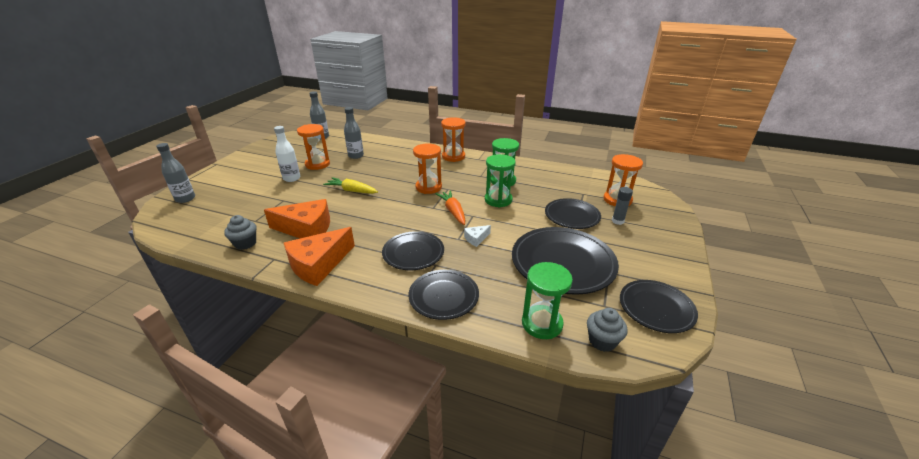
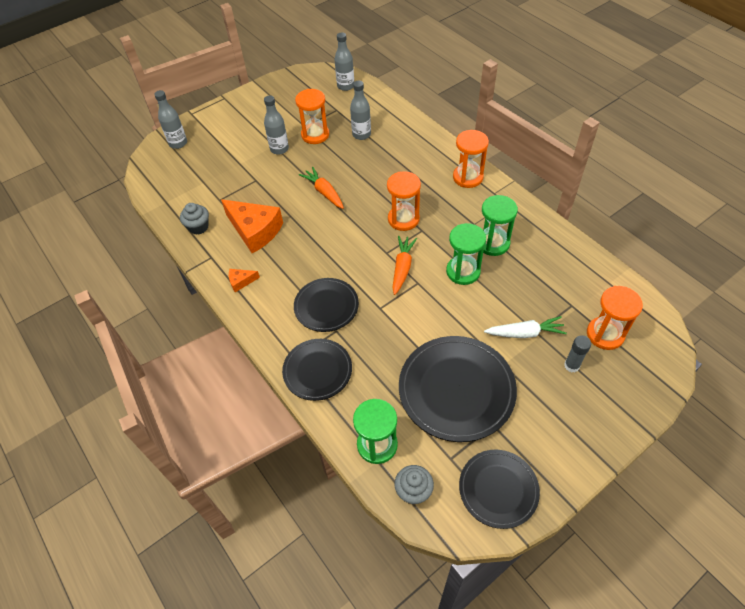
camera: 35 degrees right, 20 degrees up
white bottle [274,126,300,182] -> grey bottle [264,95,289,155]
orange cheese [284,227,355,286] -> orange cheese [229,269,260,292], size x0.45
yellow carrot [323,177,378,194] -> orange carrot [299,167,344,209]
white cheese [464,225,491,247] -> none
black plate [545,198,601,229] -> white carrot [484,316,567,338]

